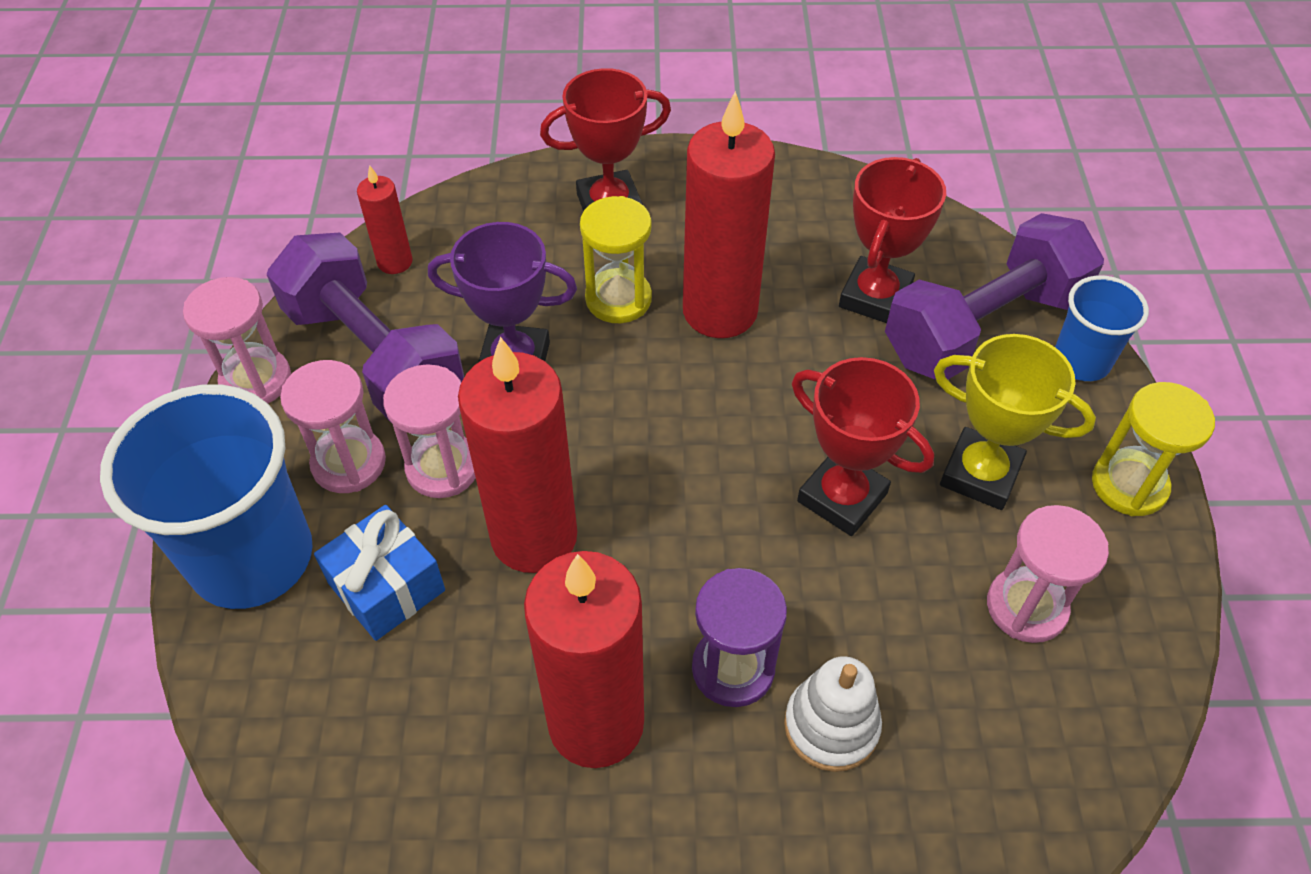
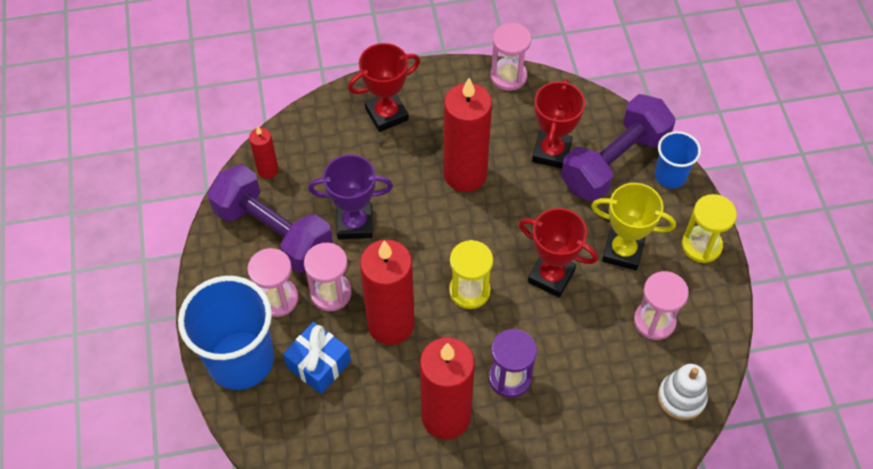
camera: 10 degrees left, 5 degrees up
pink hourglass [183,277,291,404] -> pink hourglass moved to [490,23,531,91]
yellow hourglass [580,196,652,323] -> yellow hourglass moved to [449,240,493,309]
white stacking toy [784,656,882,772] -> white stacking toy moved to [658,364,708,420]

